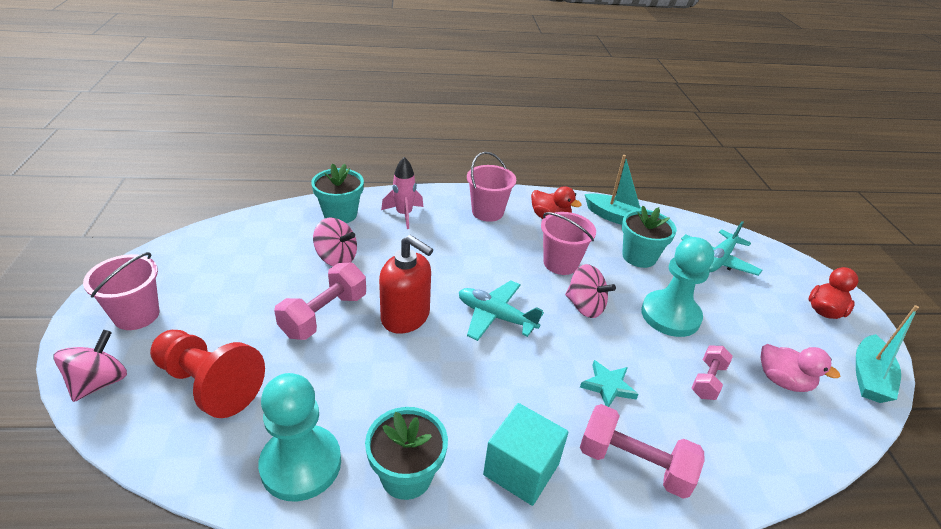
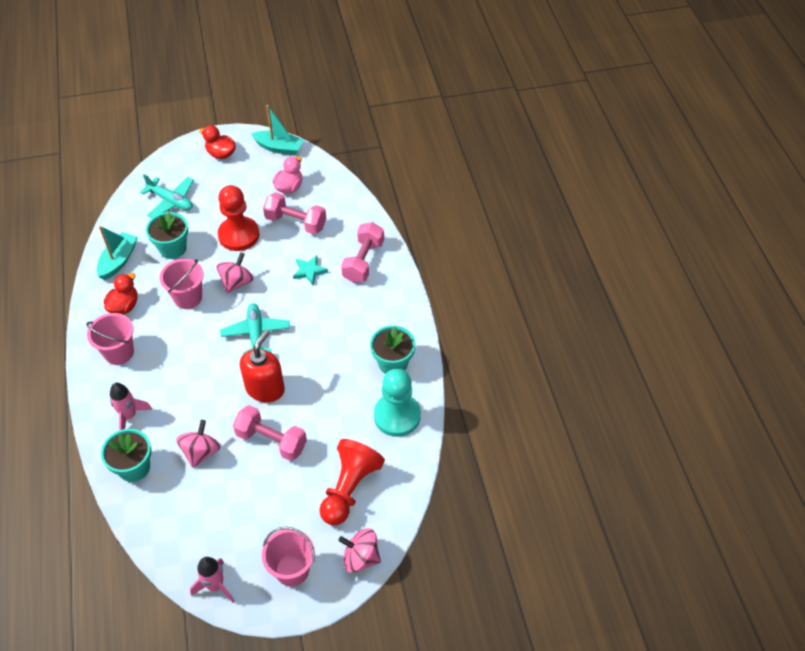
camera: 95 degrees left, 15 degrees up
turquoise plane [459,280,544,341] -> turquoise plane turned 150 degrees clockwise [220,303,290,355]
turquoise cube [483,403,568,506] -> none
turquoise pawn [641,237,714,337] -> red pawn [218,185,259,251]
pink dumbbell [691,346,733,400] -> pink dumbbell [263,192,326,234], size x1.63
none -> pink rocket [190,557,235,603]

